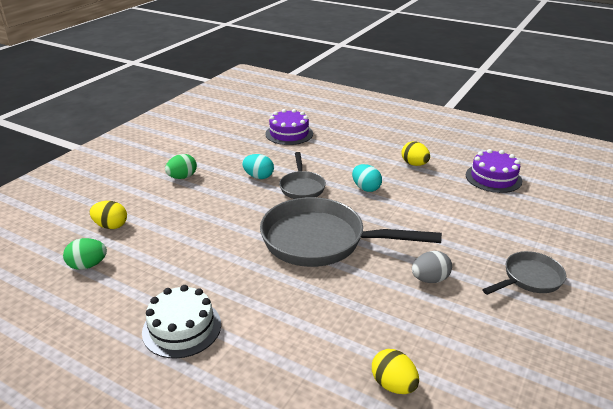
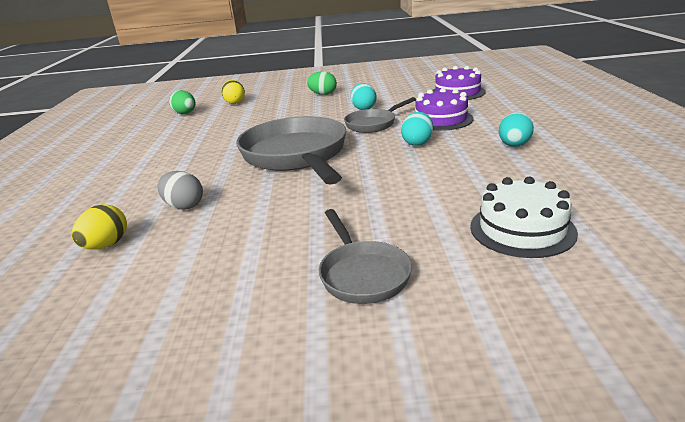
camera: 60 degrees right, 5 degrees down
white cake [142,285,221,359] -> white cake moved to [470,177,578,258]
yellow egg [402,141,430,166] -> turquoise egg [499,112,534,147]
grey egg [412,251,452,283] -> grey egg moved to [157,171,203,210]
purple cake [466,149,522,193] -> purple cake moved to [415,88,473,131]
grey pan [482,251,566,295] -> grey pan turned 45 degrees clockwise [319,209,412,304]

